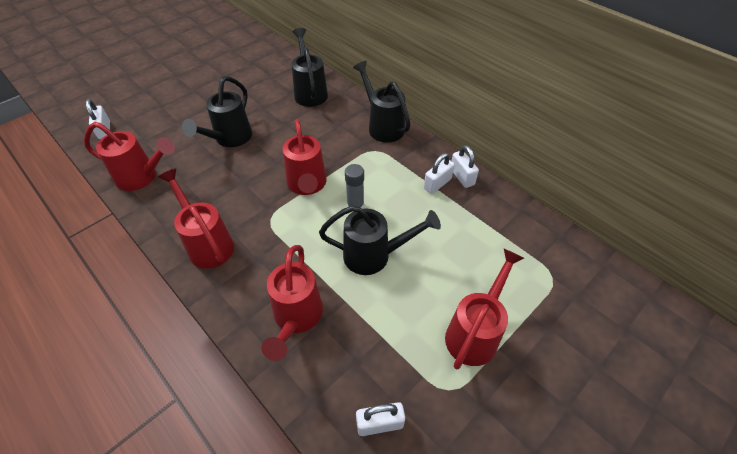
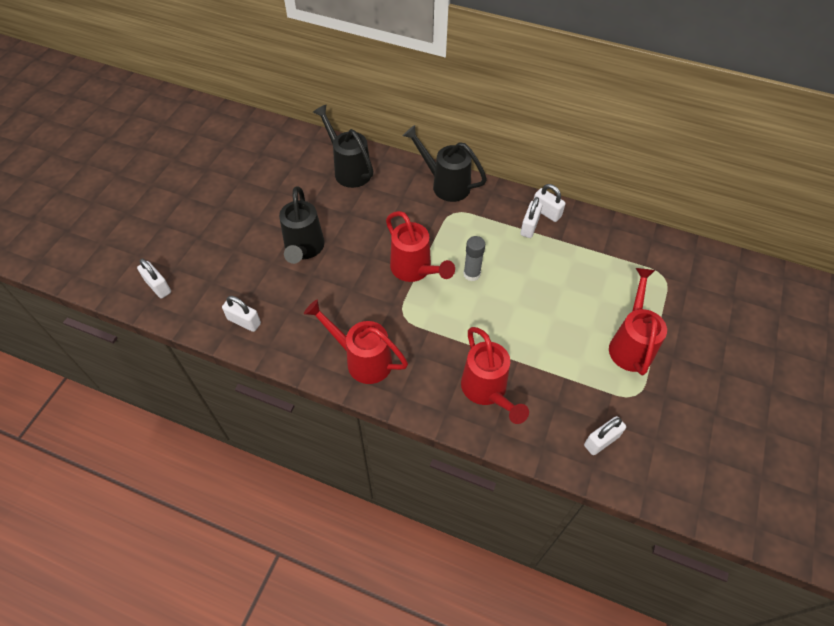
camera: 25 degrees left, 5 degrees up
red watering can [84,122,175,191] -> white padlock [222,296,261,332]
black watering can [319,205,441,275] -> none

